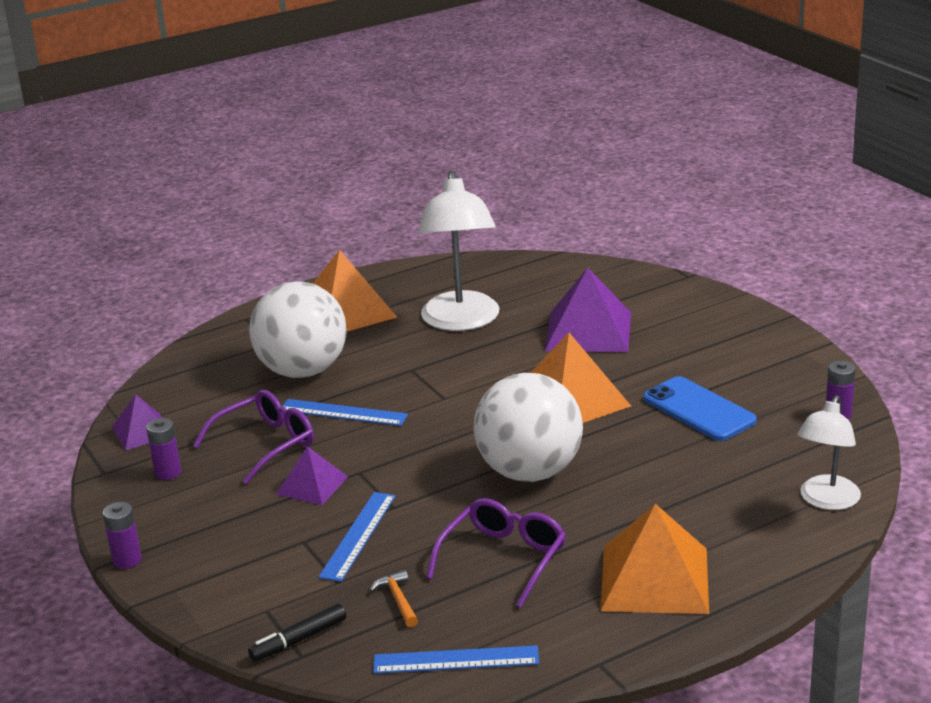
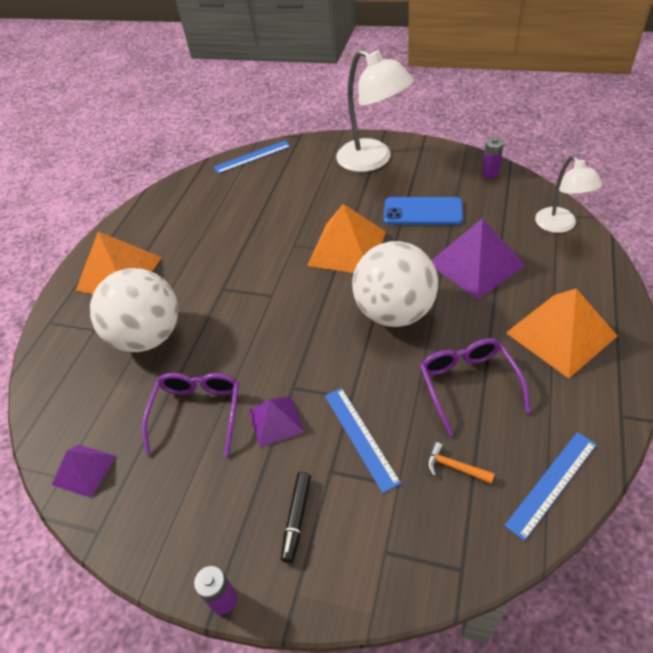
camera: 40 degrees left, 20 degrees up
purple battery [146,418,181,480] -> none
black marker [248,604,346,662] -> black marker moved to [281,472,311,563]
blue ruler [282,399,408,426] -> blue ruler moved to [214,141,291,174]
white lamp [418,171,499,331] -> white lamp moved to [336,49,414,172]
purple pyramid [545,268,631,352] -> purple pyramid moved to [431,218,526,300]

